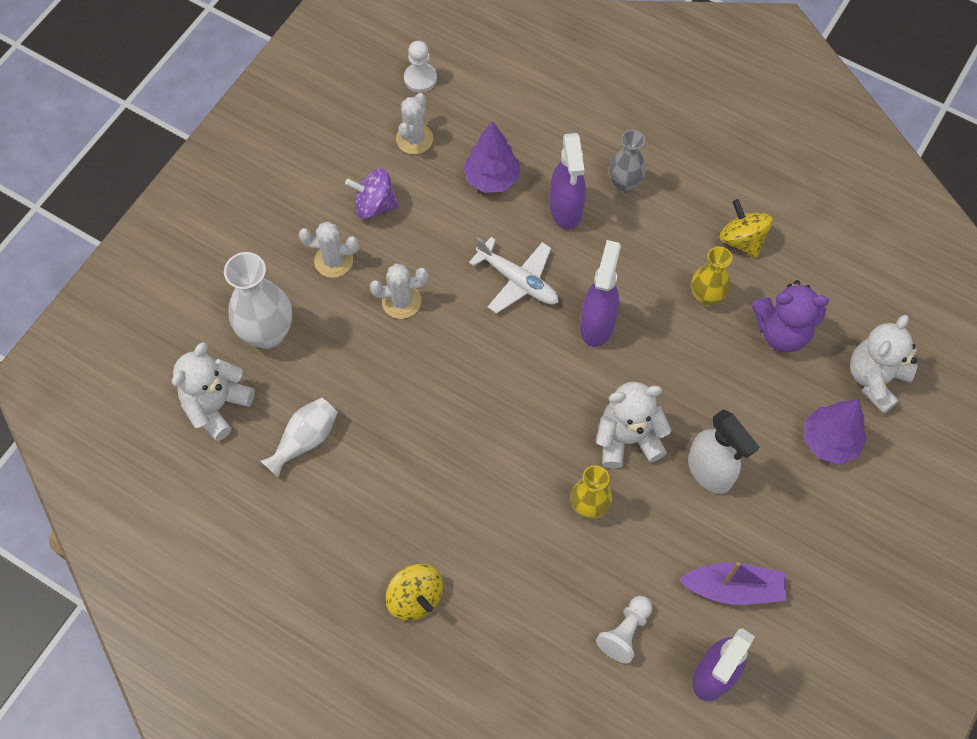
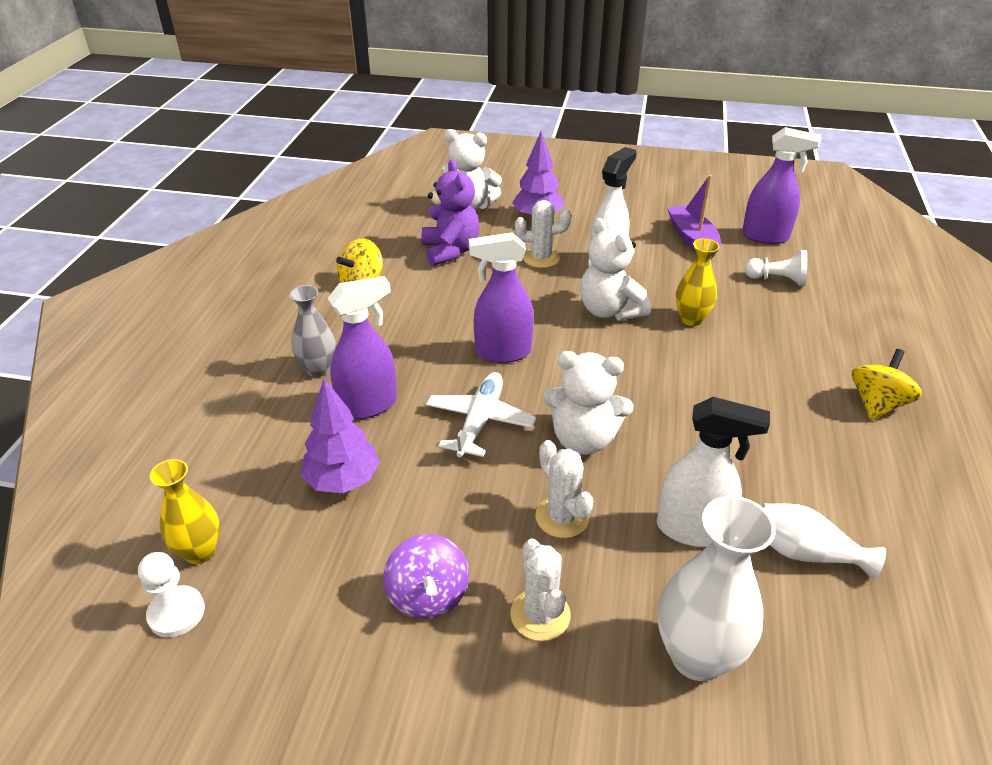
camera: 110 degrees left, 25 degrees down
white teddy bear [172,342,255,441] -> white teddy bear moved to [543,351,634,455]
white cactus [396,93,433,154] -> white cactus moved to [515,200,571,268]
yellow vase [691,246,732,306] -> yellow vase moved to [149,459,220,564]
none -> white spray bottle [657,397,770,547]

